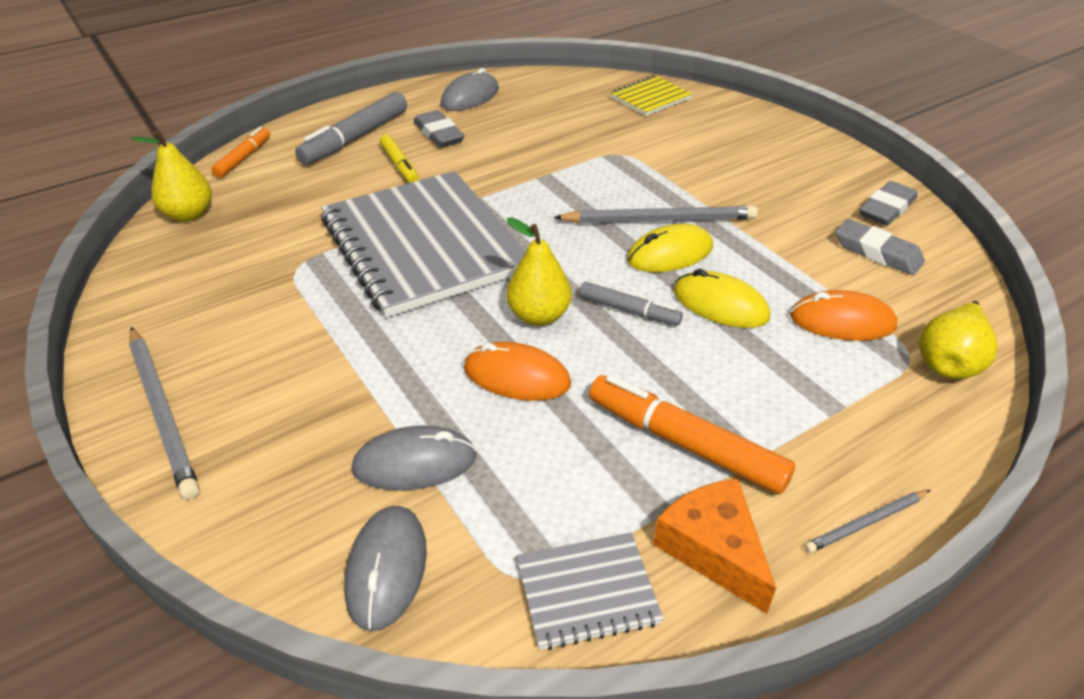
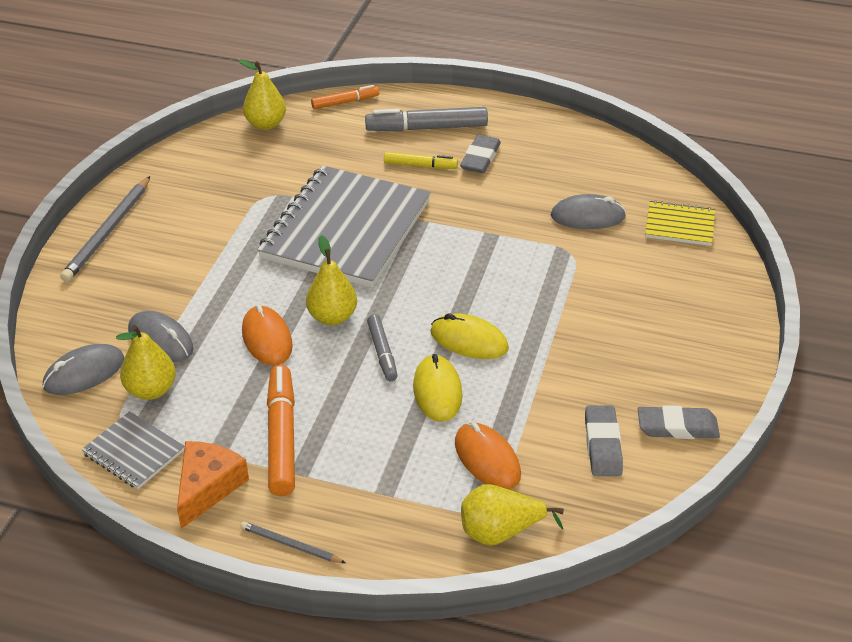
camera: 50 degrees right, 0 degrees up
yellow marker [380,134,419,183] -> yellow marker turned 105 degrees counterclockwise [384,152,458,169]
grey mouse [441,68,499,111] -> grey mouse moved to [551,194,626,229]
grey pencil [553,205,758,223] -> none
none -> yellow pear [116,325,176,400]

